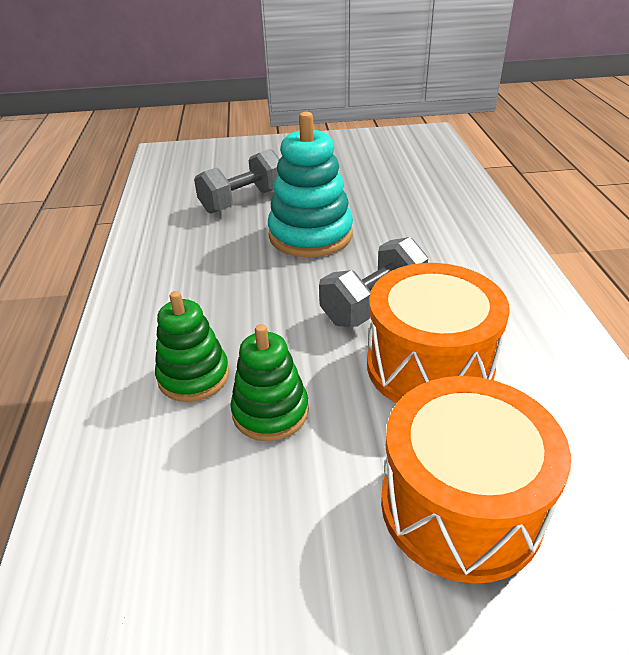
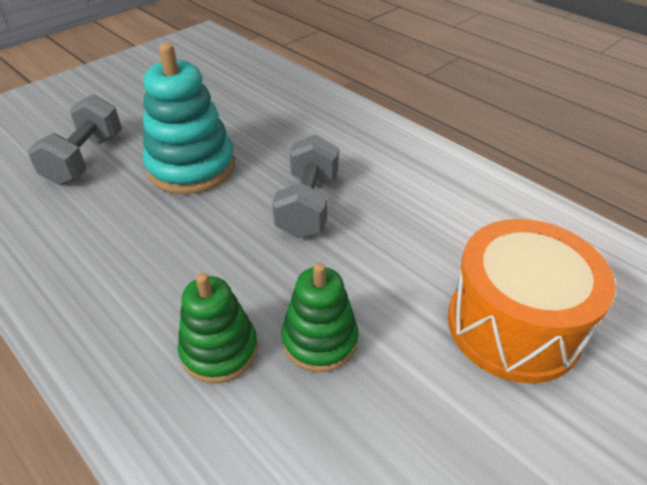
camera: 40 degrees left, 5 degrees up
orange drum [367,263,510,404] -> none

